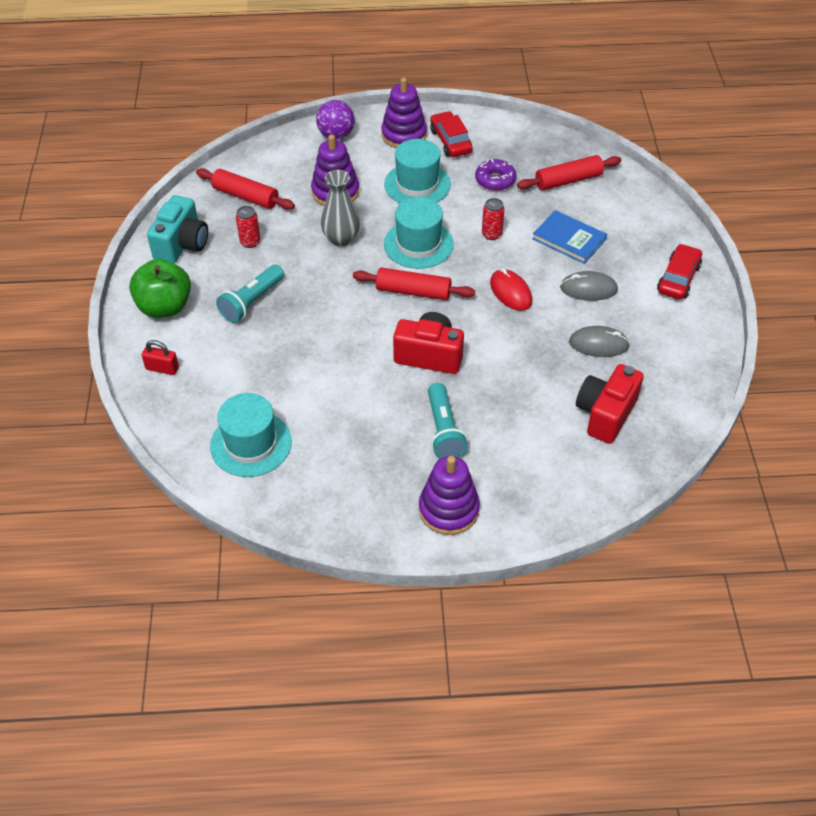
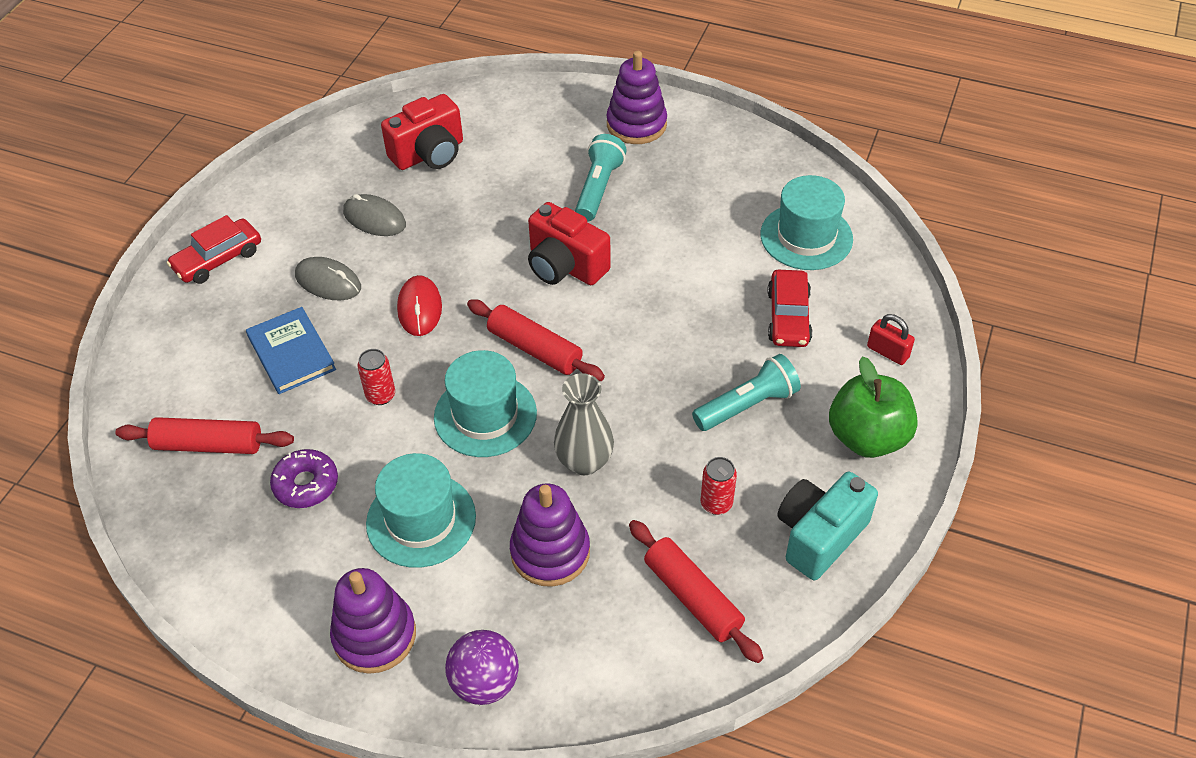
camera: 155 degrees left, 0 degrees up
red car [430,111,473,157] -> red car moved to [767,270,813,347]

